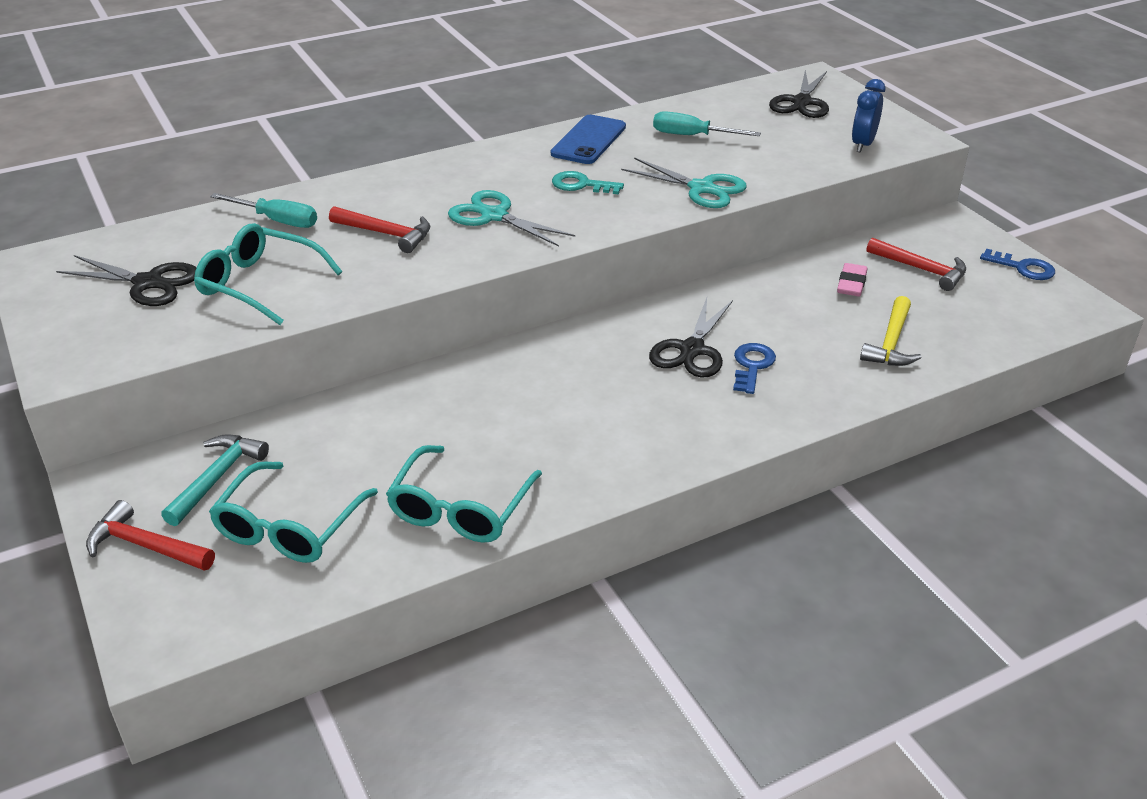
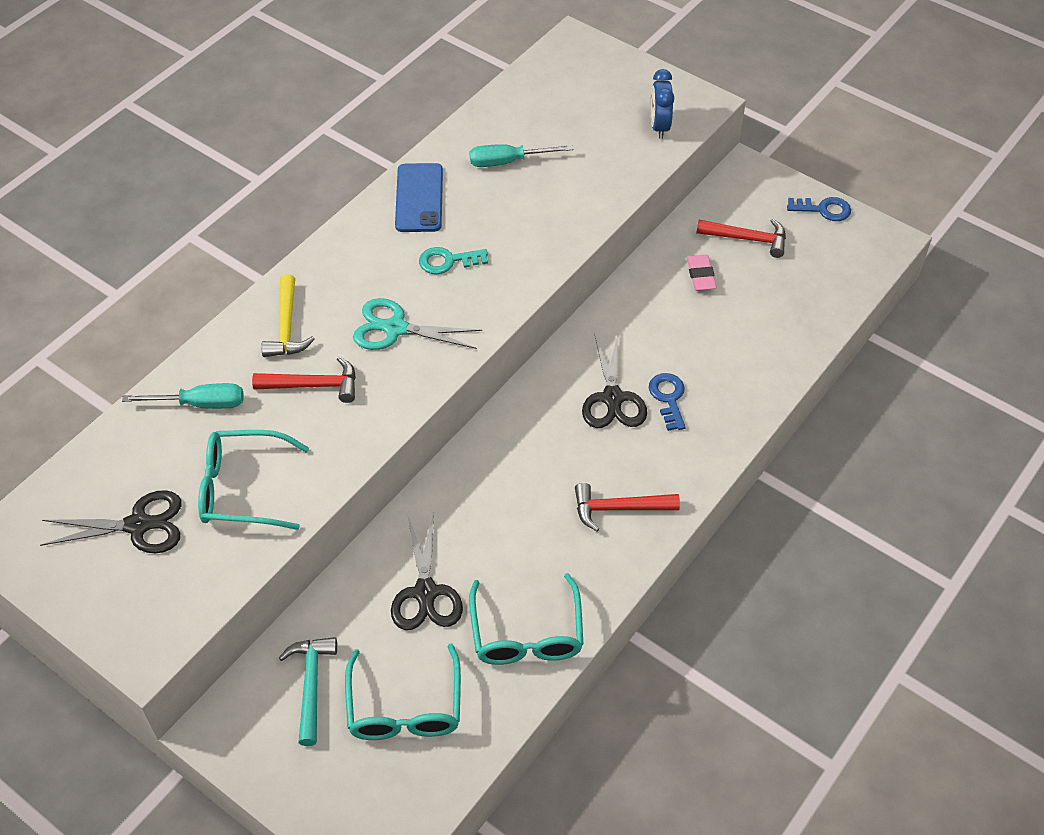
camera: 25 degrees left, 15 degrees up
red hammer [86,500,215,571] -> red hammer moved to [575,483,680,531]
turquoise scissors [621,157,747,208] -> none
black scissors [769,70,829,118] -> black scissors moved to [391,512,463,630]
yellow hammer [860,296,922,366] -> yellow hammer moved to [261,274,315,357]

